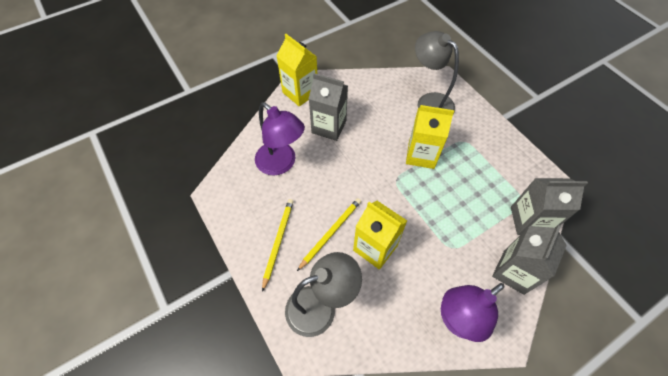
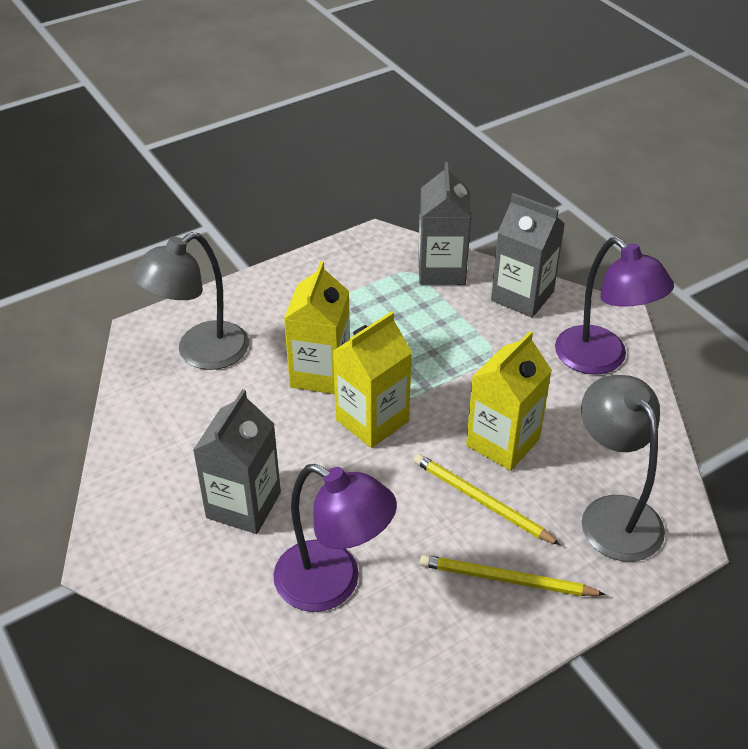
camera: 90 degrees left, 15 degrees down
purple lamp [255,102,305,175] -> purple lamp turned 75 degrees clockwise [273,464,397,612]
yellow carton [276,34,317,106] -> yellow carton moved to [333,311,412,448]

